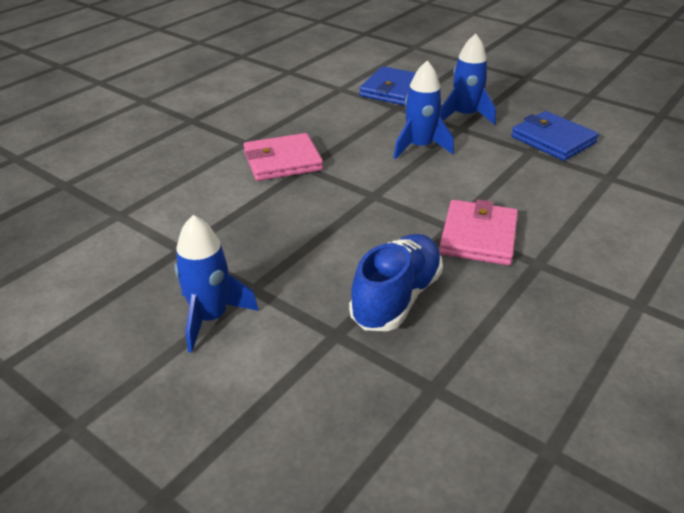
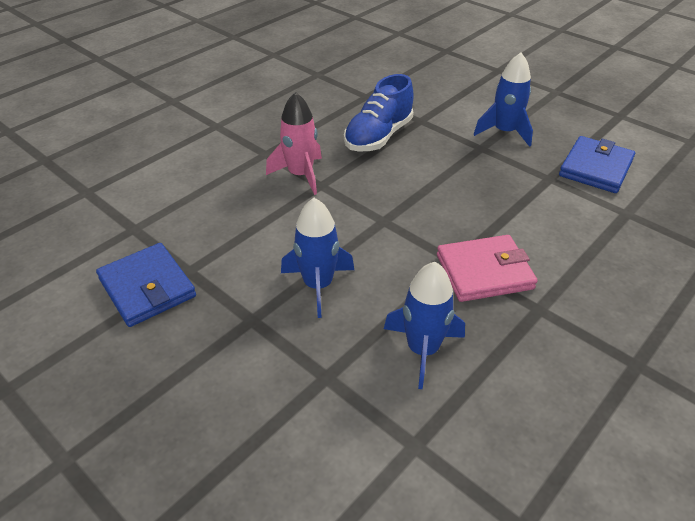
camera: 175 degrees left, 5 degrees up
blue wallet [359,66,416,105] -> blue wallet moved to [559,136,635,193]
pink wallet [439,199,518,265] -> pink rocket [266,92,322,195]
blue rocket [440,34,496,125] -> blue rocket moved to [384,262,465,389]

